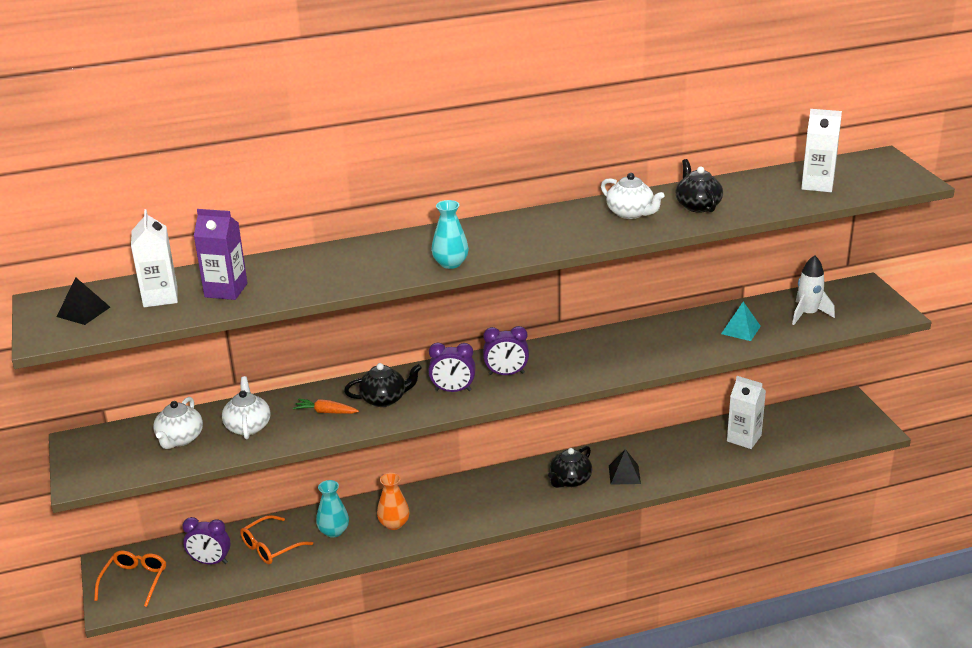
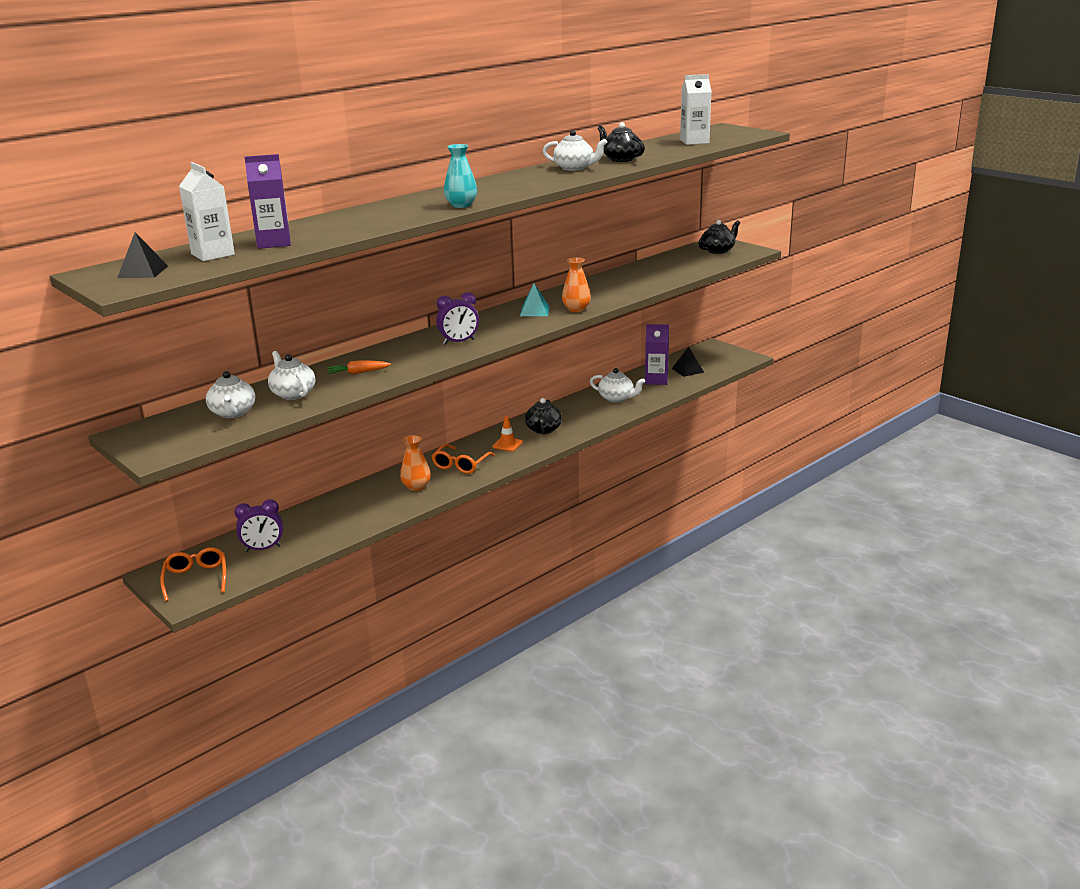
camera: 25 degrees left, 5 degrees down
orange glasses [240,515,313,564] -> orange glasses moved to [432,444,495,474]
turquoise vase [316,480,349,538] -> none
black teapot [344,363,422,407] -> black teapot moved to [698,220,740,254]
purple clock [483,326,529,375] -> none
black pyramid [609,449,641,485] -> black pyramid moved to [672,347,704,377]
turquoise pyramid [721,301,761,341] -> turquoise pyramid moved to [520,283,549,316]
white carton [727,376,766,449] -> purple carton [645,324,669,385]
white rocket [792,255,835,325] -> none
none -> orange traffic cone [492,416,523,452]
none -> orange vase [562,257,591,312]
none -> white teapot [590,368,645,402]

